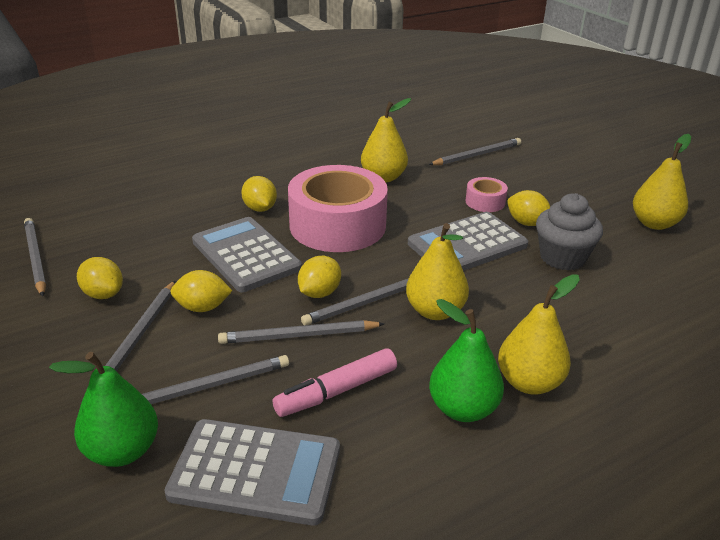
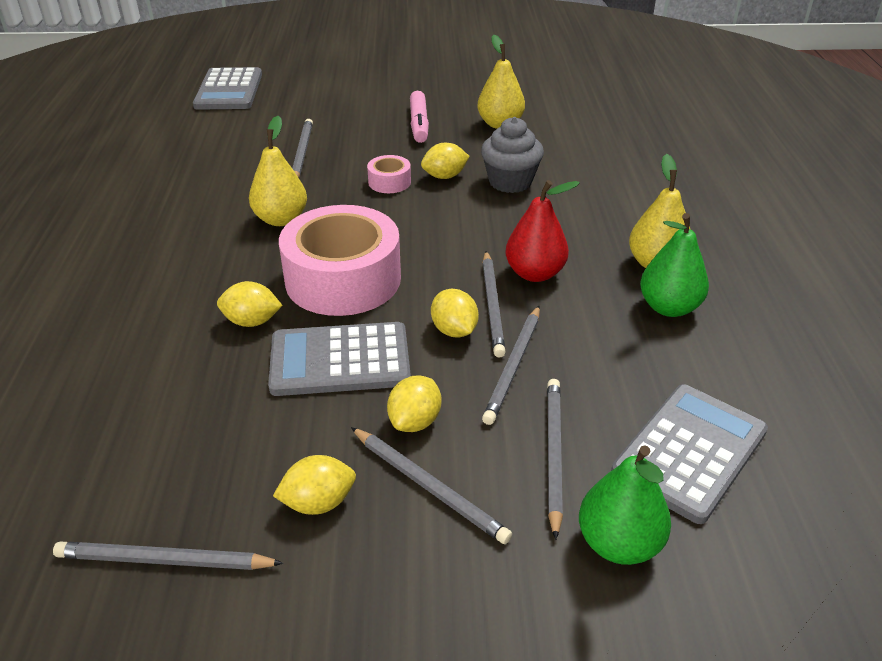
camera: 60 degrees left, 5 degrees up
pink marker [272,348,397,417] -> pink marker moved to [410,91,429,143]
yellow pear [406,223,469,320] -> red pear [506,180,580,282]
grey calculator [408,212,528,271] -> grey calculator moved to [193,67,262,110]

